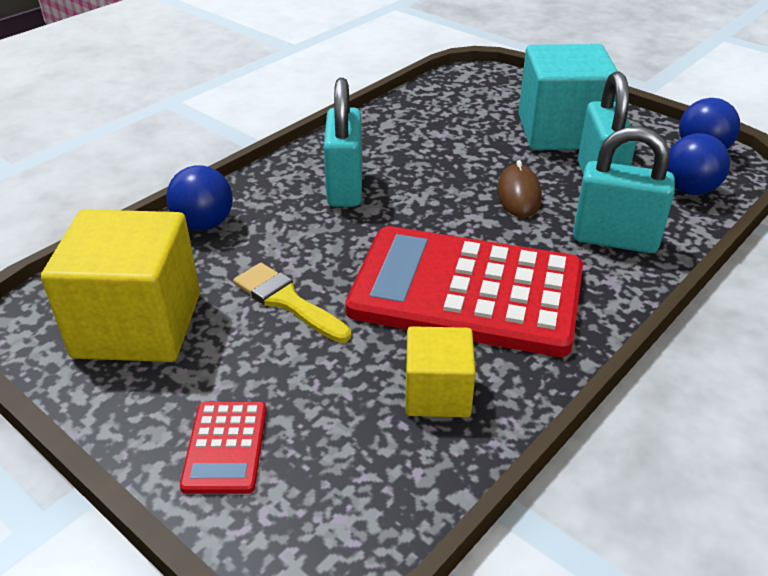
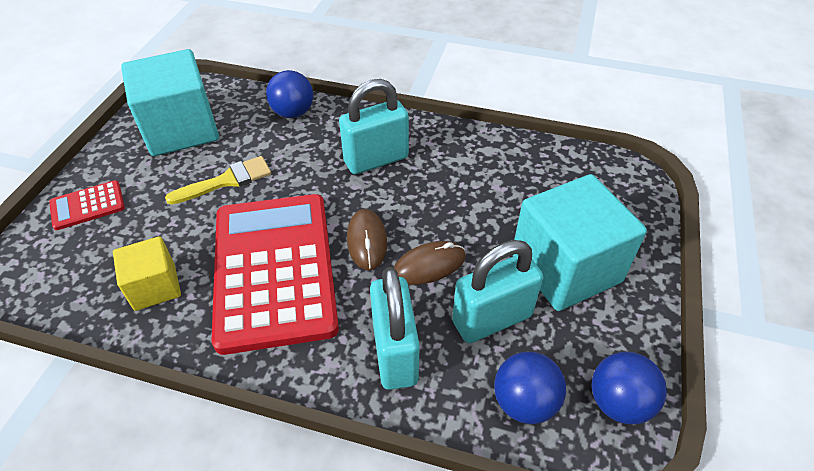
camera: 65 degrees right, 10 degrees up
yellow cube [41,209,200,362] -> turquoise cube [121,49,219,156]
yellow brush [233,263,351,343] -> yellow brush turned 45 degrees clockwise [165,156,271,204]
none -> brown mouse [347,209,387,270]

